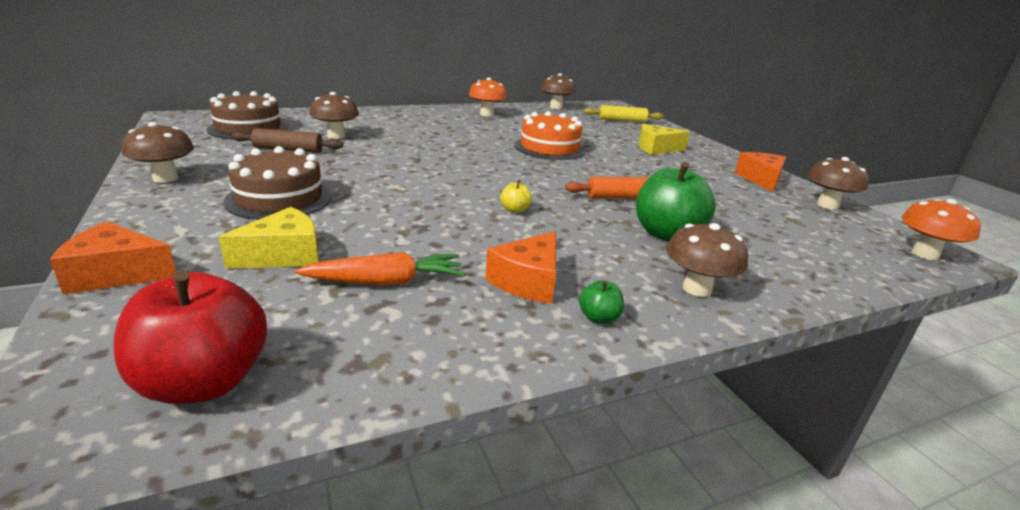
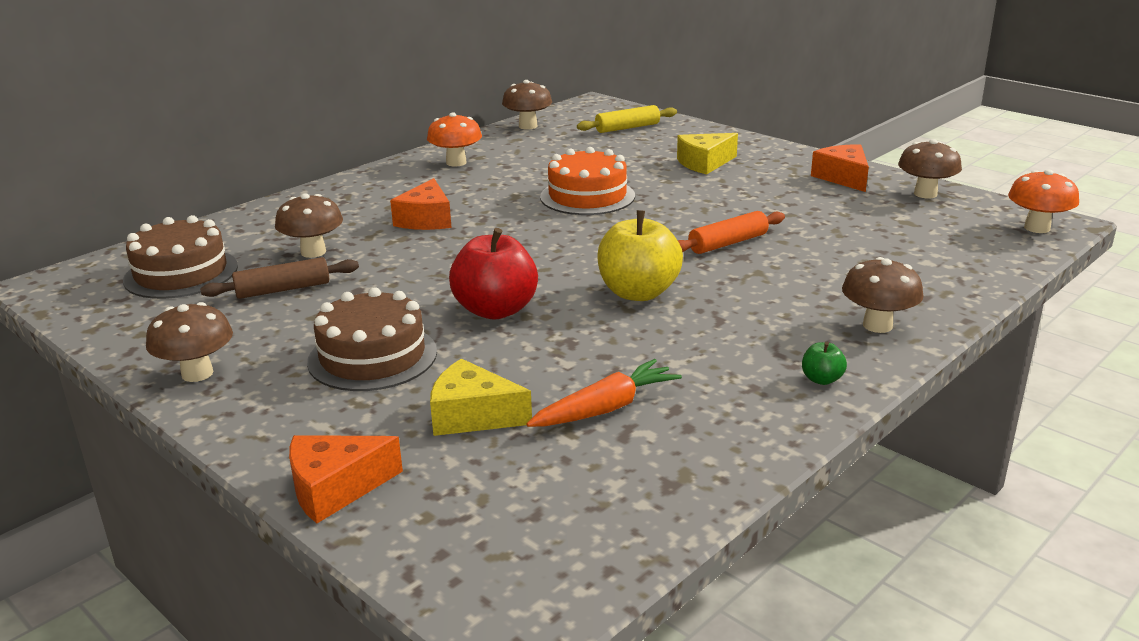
camera: 20 degrees left, 0 degrees up
red apple [113,270,267,404] -> red apple moved to [449,228,538,320]
yellow cheese [219,207,319,269] -> yellow cheese turned 105 degrees counterclockwise [430,358,532,436]
orange cheese [485,231,556,304] -> orange cheese moved to [390,178,452,230]
yellow apple [500,180,532,213] -> yellow apple [597,210,683,301], size x2.27
green apple [636,162,716,242] -> none

